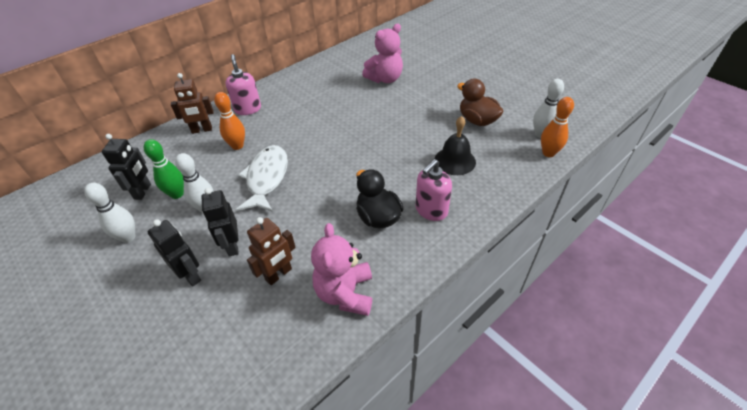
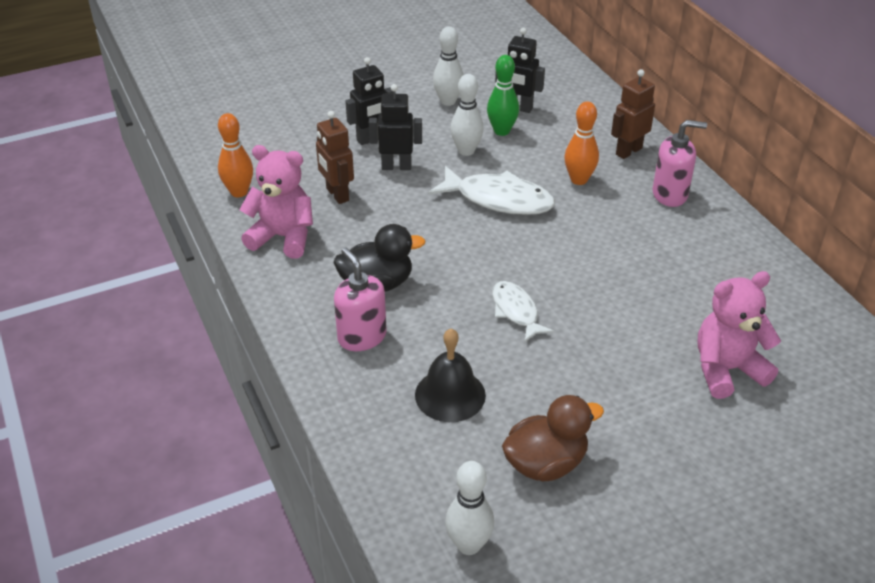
camera: 105 degrees right, 5 degrees down
brown robot [171,73,214,134] -> brown robot turned 45 degrees clockwise [611,69,655,159]
pink teddy bear [362,24,403,83] -> pink teddy bear turned 90 degrees clockwise [698,271,781,399]
orange bowling pin [541,97,574,157] -> orange bowling pin moved to [218,113,253,197]
none -> white fish [492,281,554,342]

